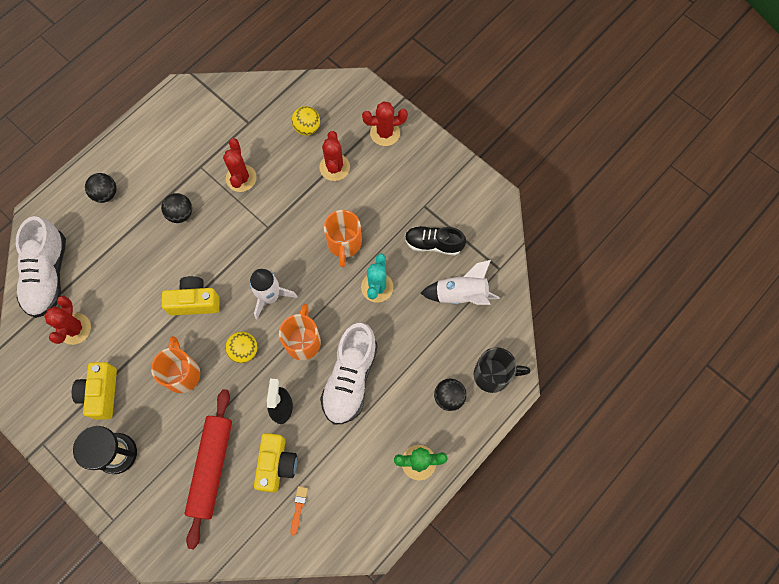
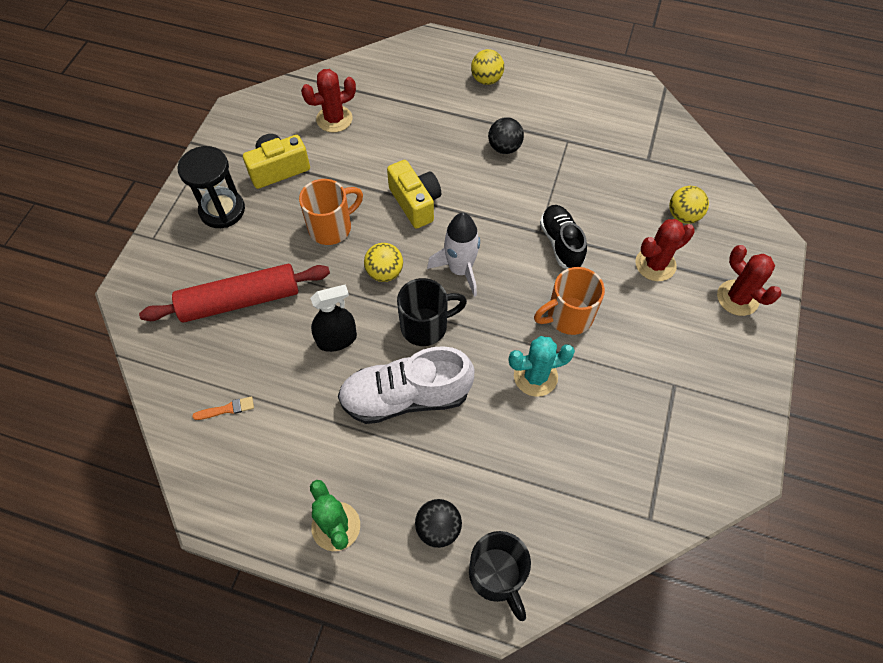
camera: 65 degrees right, 10 degrees down
white shoe [16,216,66,318] -> none
black ball [85,173,116,203] -> yellow ball [471,49,504,85]
red cactus [223,138,257,192] -> none
yellow camera [254,433,297,493] -> none
orange mug [279,304,321,360] -> black mug [397,278,467,346]
black shoe [405,226,466,256] -> black shoe moved to [540,205,587,269]
white rocket [420,260,500,305] -> none

